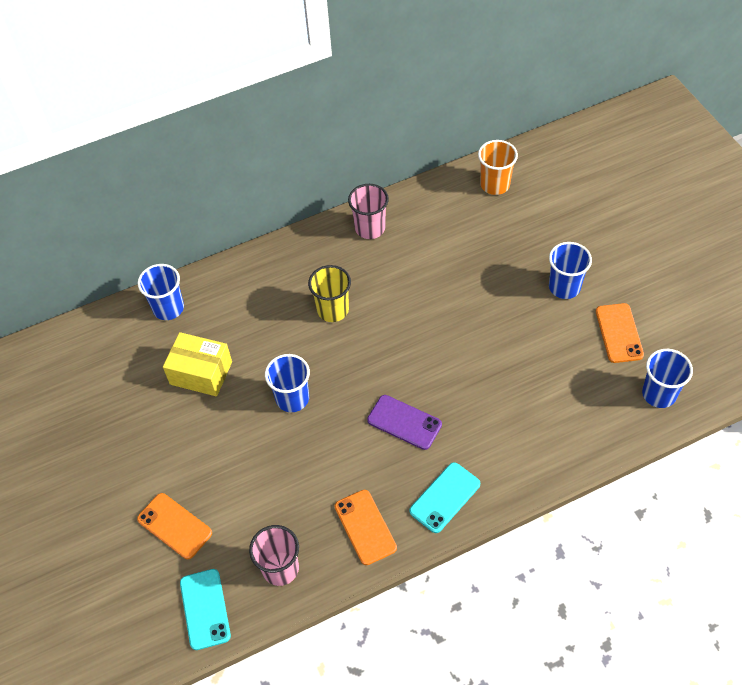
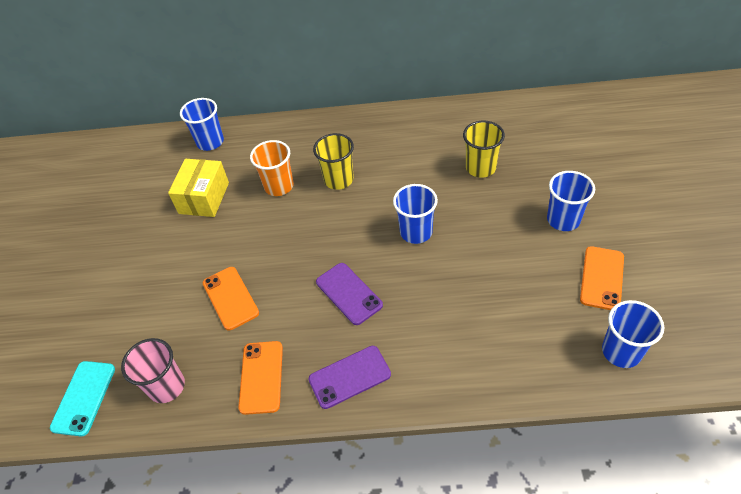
camera: 25 degrees right, 5 degrees down
orange phone [137,493,212,559] -> orange phone moved to [203,267,259,330]
yellow box [163,332,232,396] -> yellow box turned 60 degrees clockwise [168,159,229,217]
blue cup [265,354,310,412] -> blue cup moved to [393,184,438,244]
pink cup [348,184,389,239] -> none
turquoise phone [409,462,480,533] -> purple phone [309,346,391,409]
orange cup [478,140,518,195] -> orange cup moved to [250,140,294,196]
none -> yellow cup [463,121,505,178]

